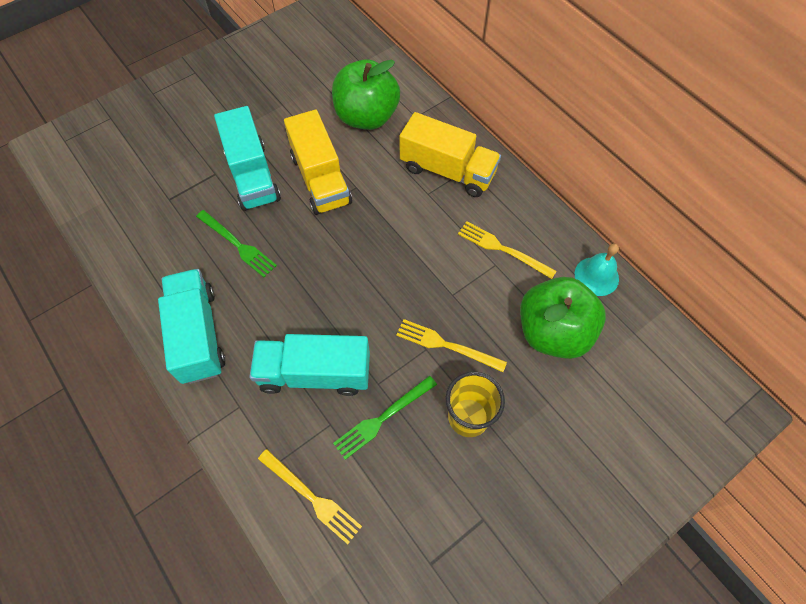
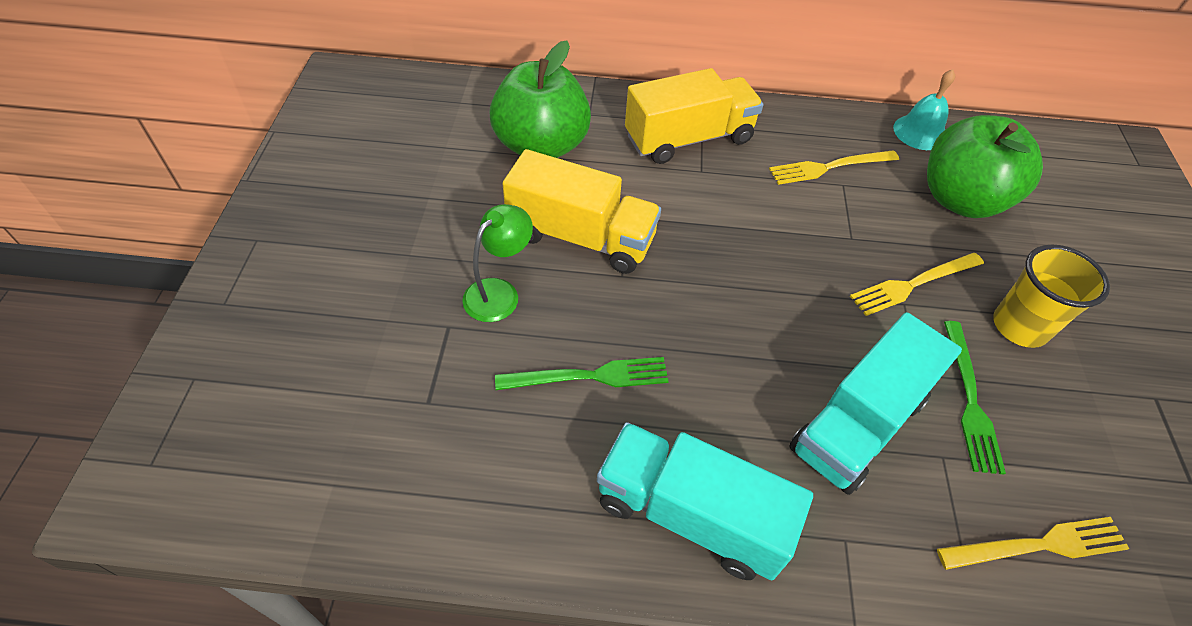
camera: 50 degrees left, 10 degrees down
turquoise truck [214,106,281,211] -> green lamp [462,204,533,322]

